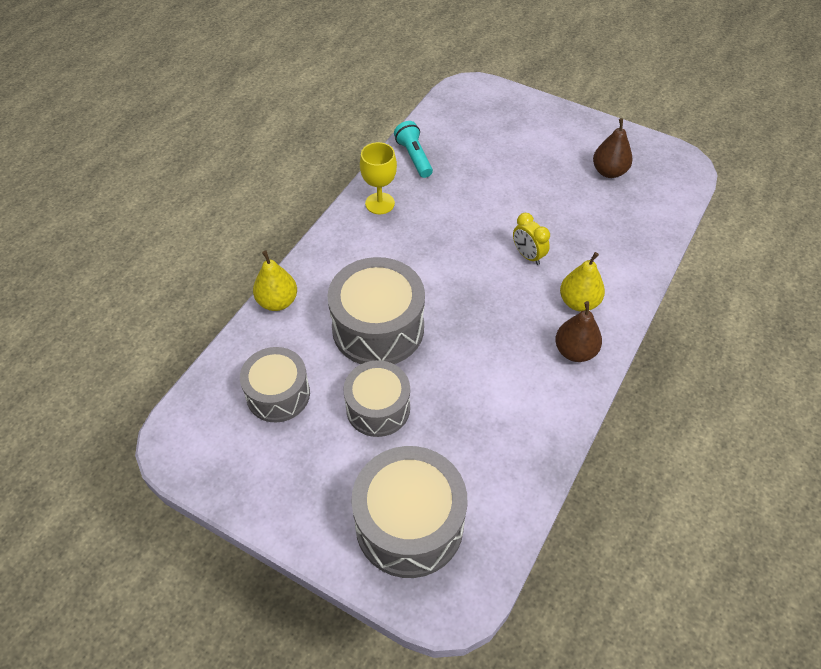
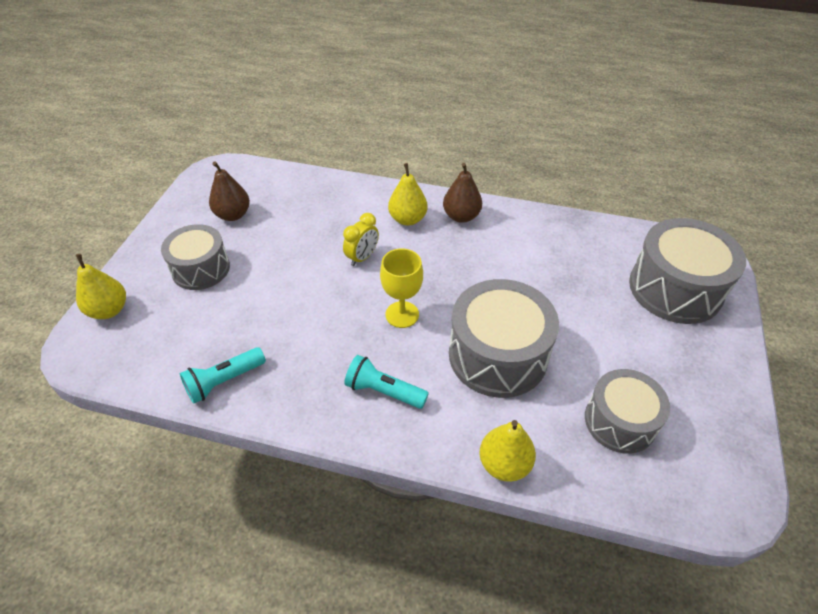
camera: 105 degrees left, 5 degrees down
grey drum [343,360,410,437] -> grey drum moved to [161,224,230,290]
yellow goblet [360,142,397,214] -> yellow goblet moved to [380,248,423,328]
none -> yellow pear [76,254,126,319]
none -> turquoise flashlight [344,355,429,409]

